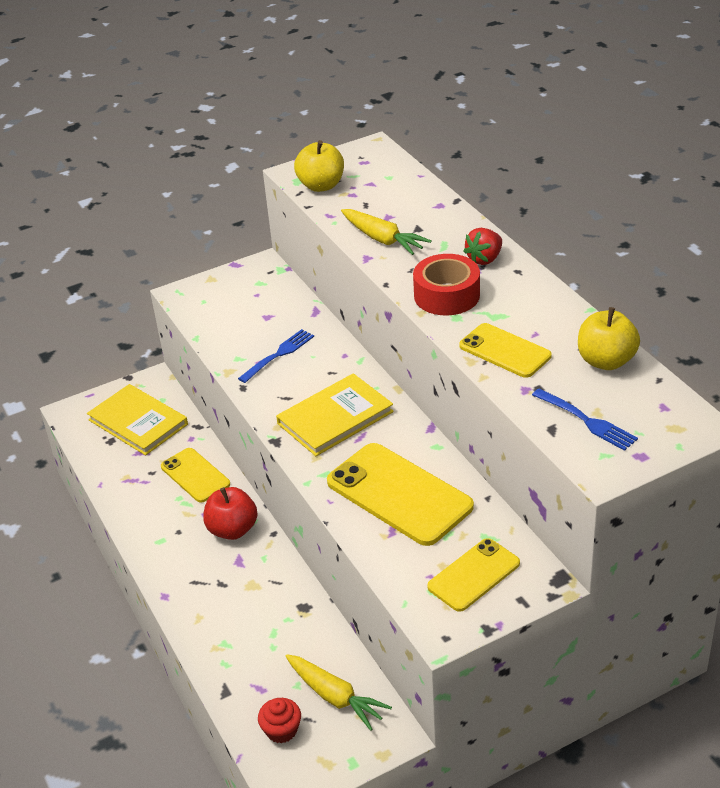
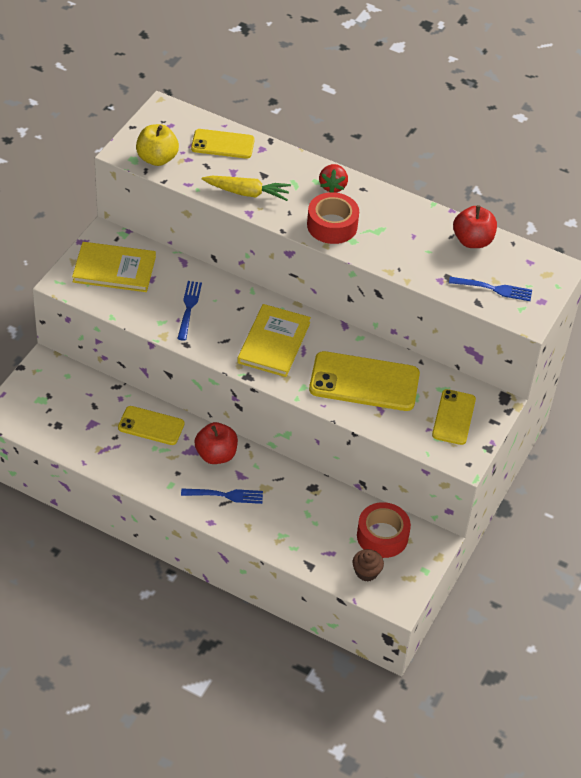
camera: 40 degrees left, 10 degrees up
yellow book [87,384,188,455] -> yellow book moved to [72,242,156,292]
red cupcake [258,698,301,743] -> brown cupcake [352,549,384,581]
yellow carrot [285,654,392,731] -> red tape [357,502,411,558]
yellow phone [459,323,552,378] -> yellow phone moved to [191,129,255,159]
yellow apple [578,307,640,370] -> red apple [453,205,497,248]
none -> blue fork [181,489,263,504]

